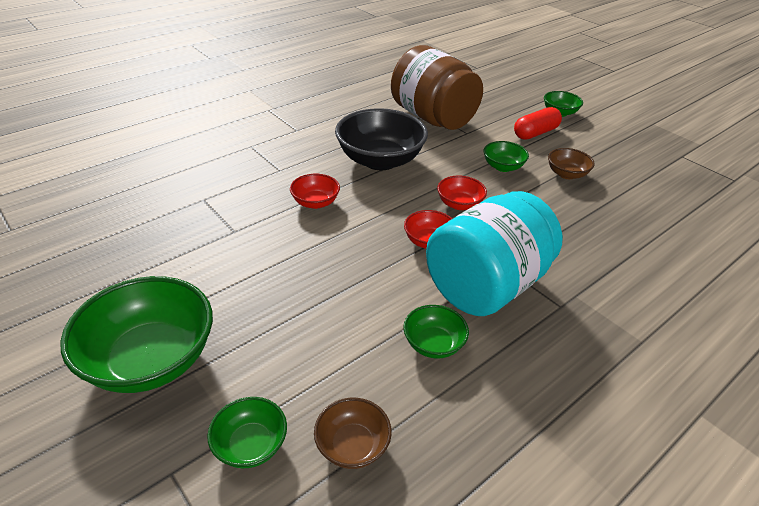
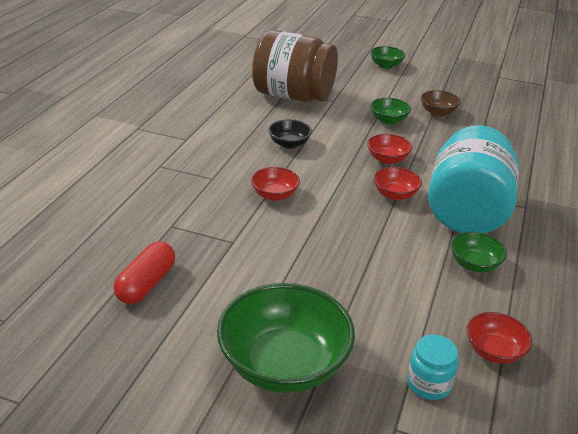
camera: 30 degrees left, 5 degrees down
green bowl [207,397,287,468] -> turquoise jar [407,335,458,400]
brown bowl [314,398,392,469] -> red bowl [467,312,532,364]
black bowl [335,108,428,171] -> black bowl [268,119,312,149], size x0.49
red capsule [514,107,562,140] -> red capsule moved to [114,241,175,304]

